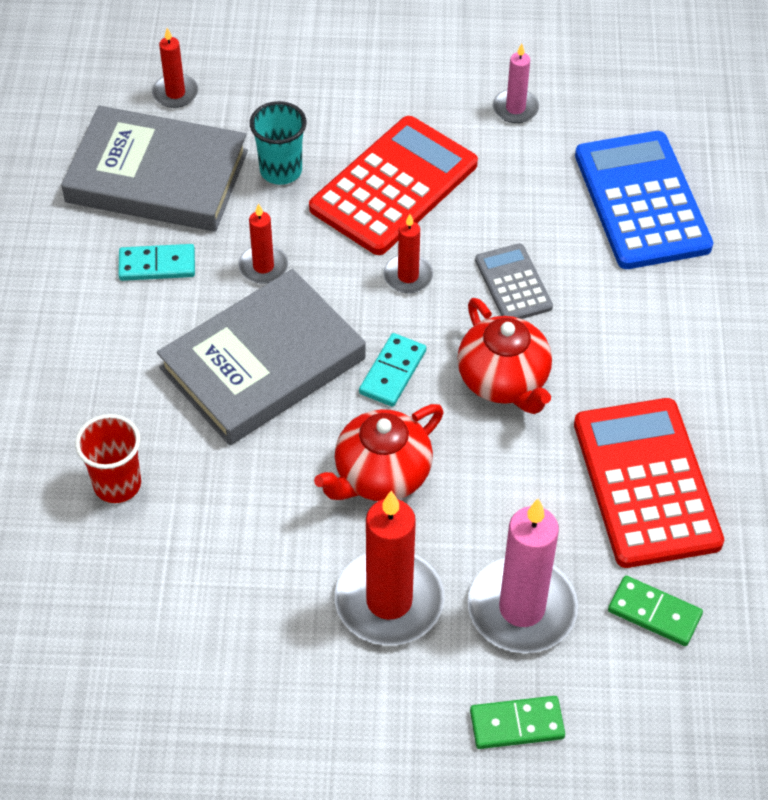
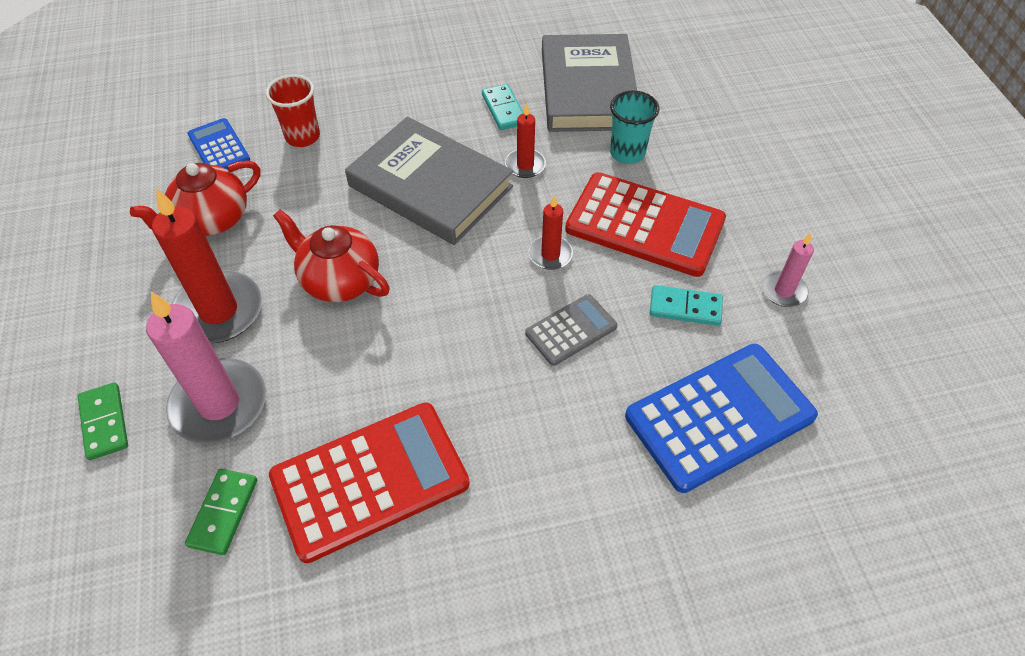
camera: 75 degrees right, 0 degrees up
red candle [152,28,198,108] -> none
turquoise domino [359,333,426,407] -> turquoise domino moved to [650,285,723,326]
red teapot [457,298,552,414] -> red teapot moved to [130,160,260,236]
none -> blue calculator [188,118,250,170]

